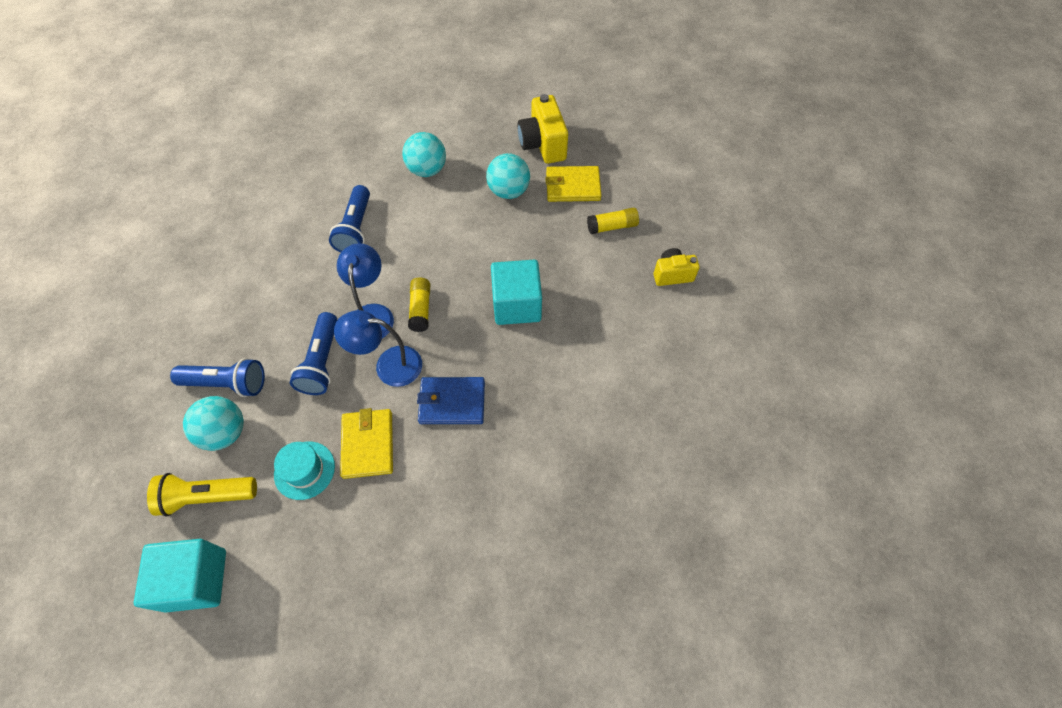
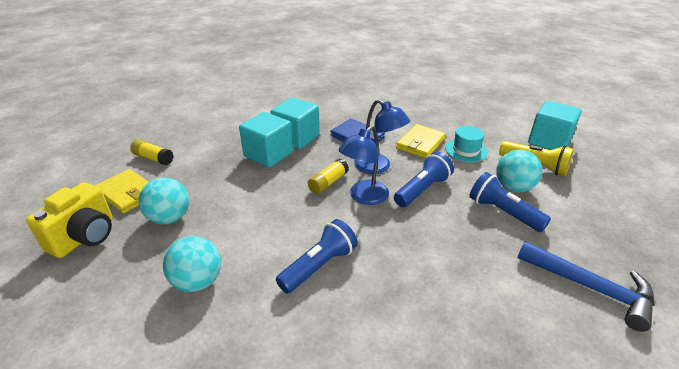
camera: 140 degrees left, 25 degrees down
yellow camera [653,248,700,286] -> none
none -> turquoise cube [271,97,319,149]
none -> blue hammer [517,241,655,332]

